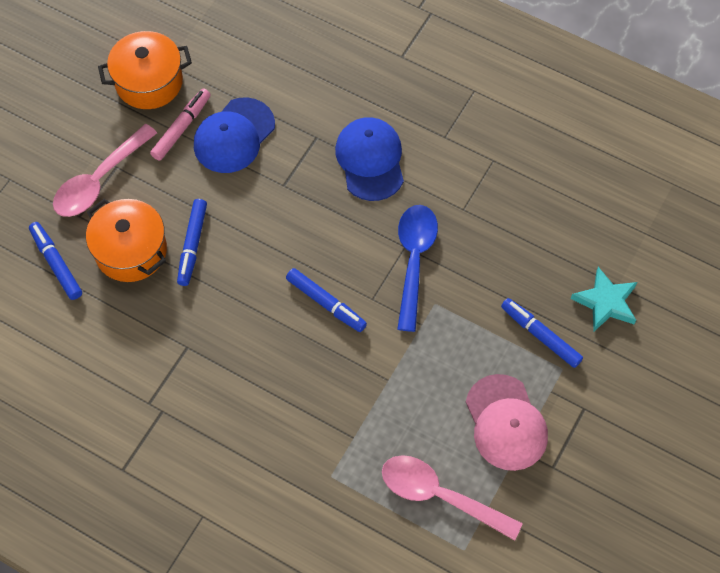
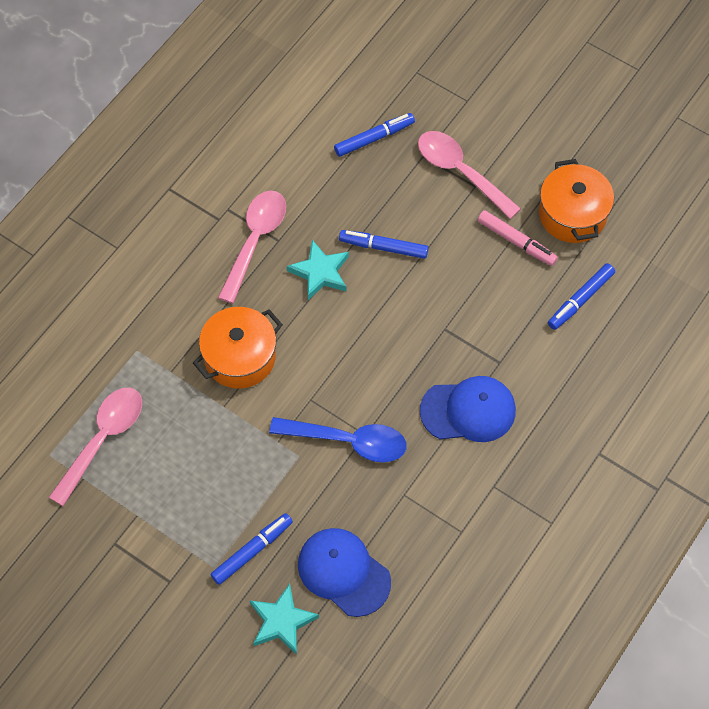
camera: 95 degrees right, 0 degrees up
orange pot [86,199,167,282] -> orange pot moved to [193,307,283,389]
blue cap [194,97,275,173] -> blue cap moved to [298,528,391,617]
blue marker [286,268,367,332] -> blue marker moved to [548,263,615,330]
pink cap [466,374,548,471] -> none
none -> pink spoon [218,190,286,304]
none -> turquoise star [287,240,349,300]

